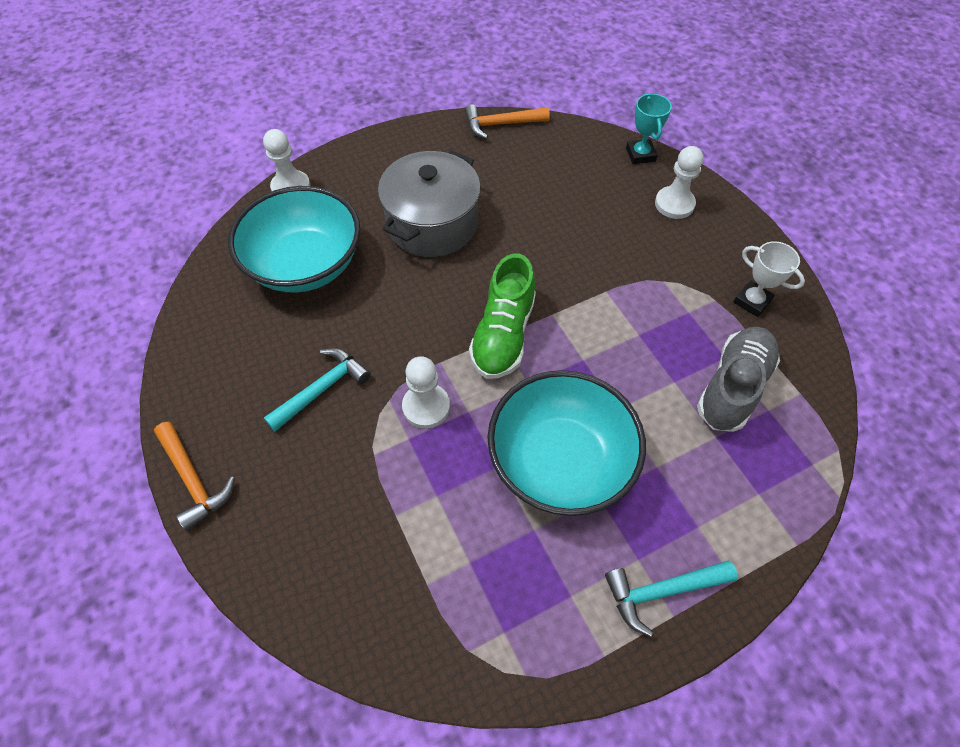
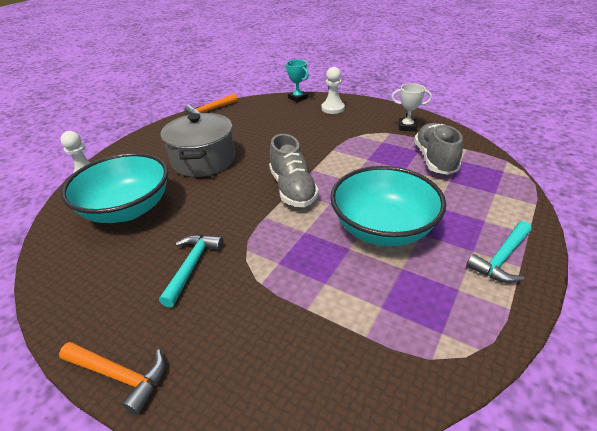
camera: 30 degrees left, 20 degrees down
white pawn [402,356,450,428] -> none
green shoe [469,254,536,379] -> grey shoe [269,134,319,207]

